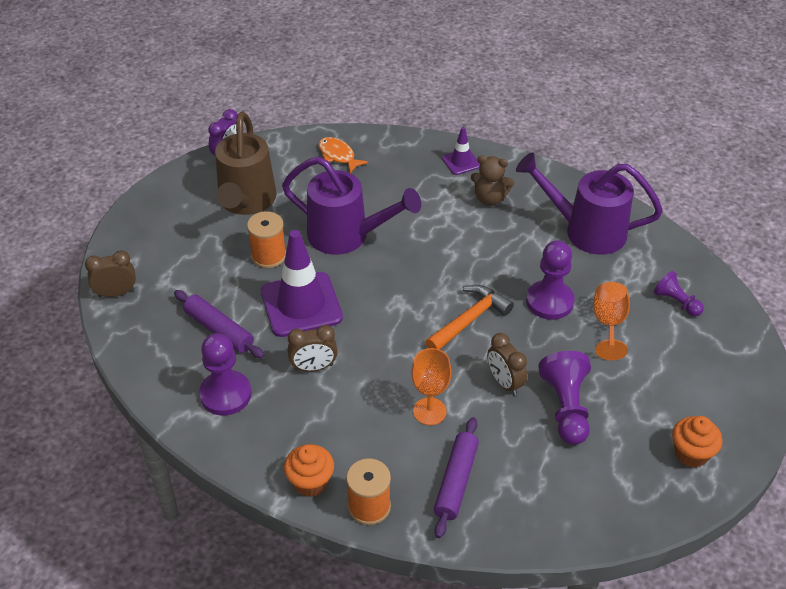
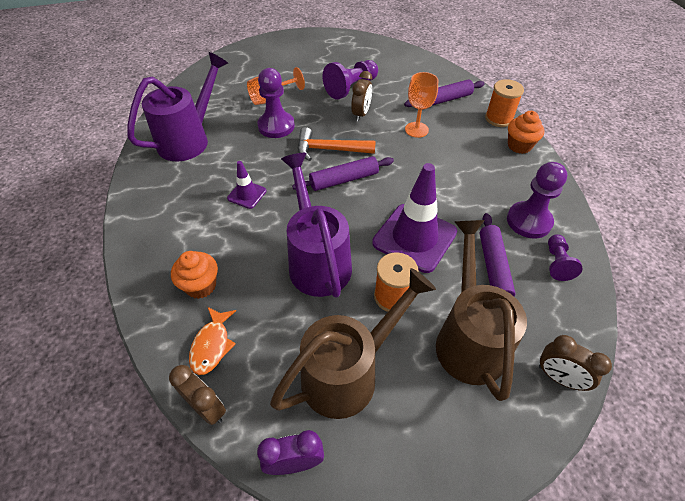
camera: 130 degrees left, 5 degrees up
brown clock [288,325,337,372] -> brown clock moved to [169,365,226,425]
purple traffic cone [442,127,480,175] -> purple traffic cone moved to [227,161,266,209]
brown teddy bear [471,155,514,206] -> none
purple watering can [516,153,663,255] -> purple watering can turned 120 degrees counterclockwise [128,52,228,162]
purple pawn [654,271,704,316] -> purple pawn moved to [548,234,583,281]
orange cupcake [672,416,722,468] -> orange cupcake moved to [171,251,218,299]
none -> purple rolling pin [292,156,394,191]
none -> brown watering can [436,220,527,401]

